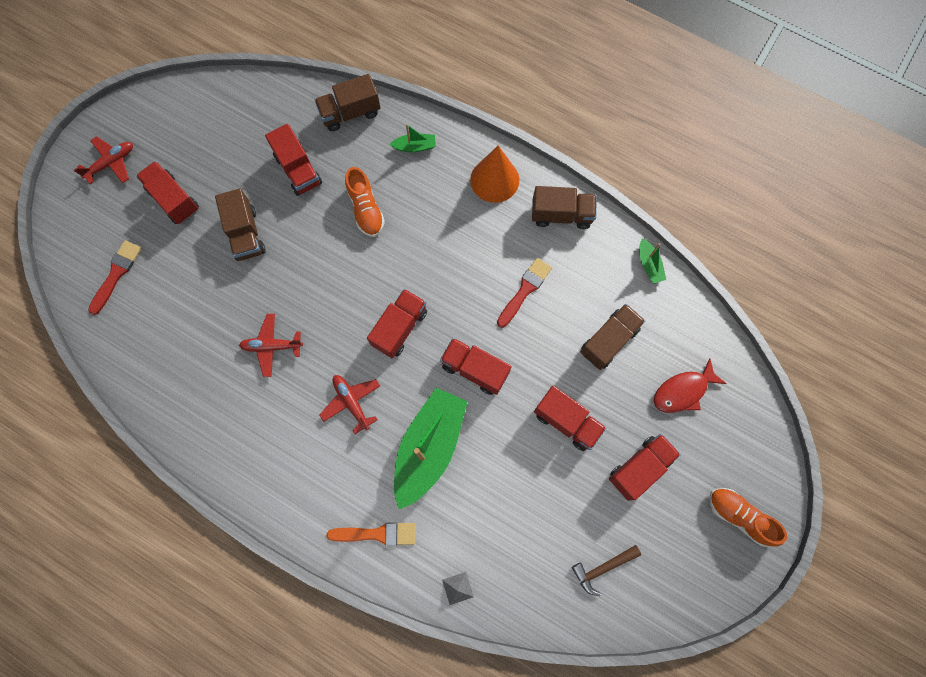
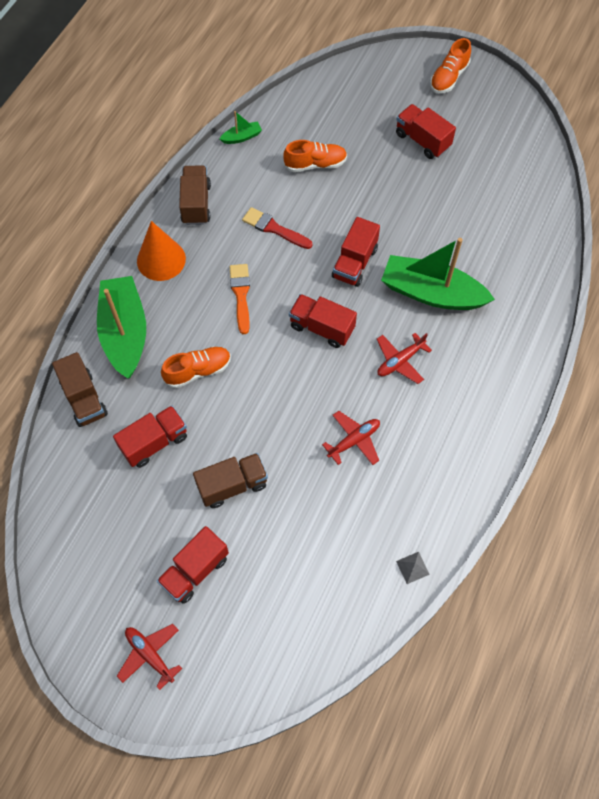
camera: 95 degrees left, 10 degrees down
red brush [88,240,142,315] -> none
red plane [239,314,303,377] -> red plane turned 120 degrees counterclockwise [322,411,380,465]
orange brush [327,523,416,546] -> orange brush moved to [230,264,250,334]
green boat [389,124,436,152] -> green boat [97,276,146,379], size x2.36
grey pyramid [442,572,474,605] -> grey pyramid moved to [396,552,430,584]
red truck [534,386,606,451] -> none
brown hammer [572,545,641,596] -> none
brown truck [580,304,645,370] -> orange shoe [283,140,347,172]
red fish [654,358,727,413] -> none

